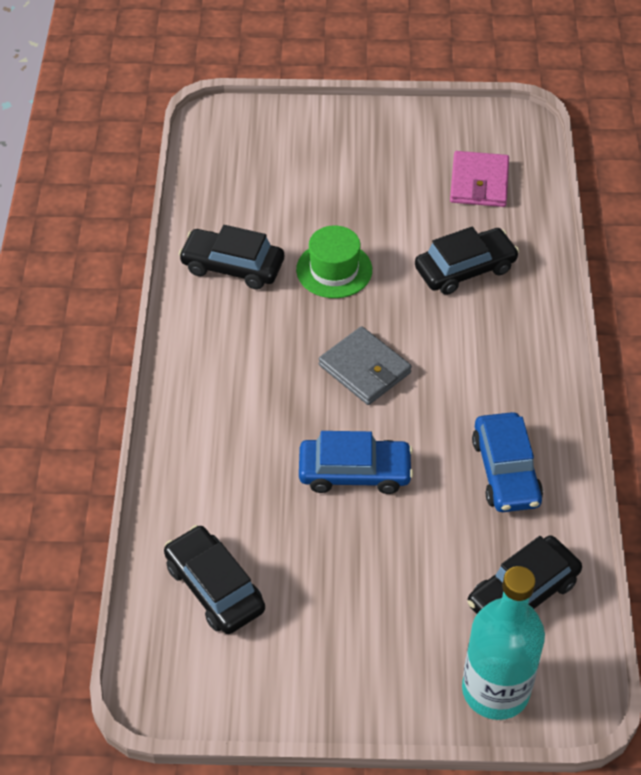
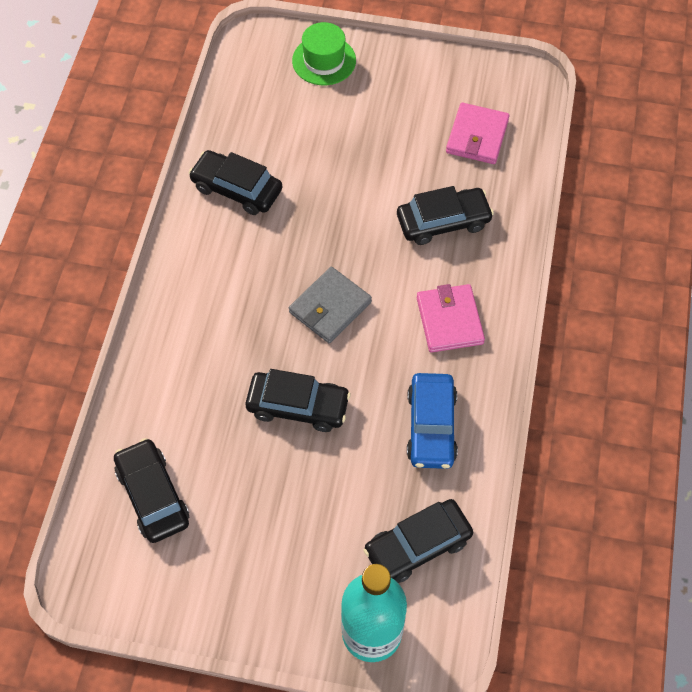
camera: 10 degrees right, 10 degrees up
green hat [296,225,372,298] -> green hat moved to [292,22,356,85]
blue car [299,431,413,494] -> black car [246,369,351,432]
grey wallet [319,326,412,405] -> grey wallet turned 75 degrees clockwise [289,267,372,343]
none -> pink wallet [417,284,485,353]

